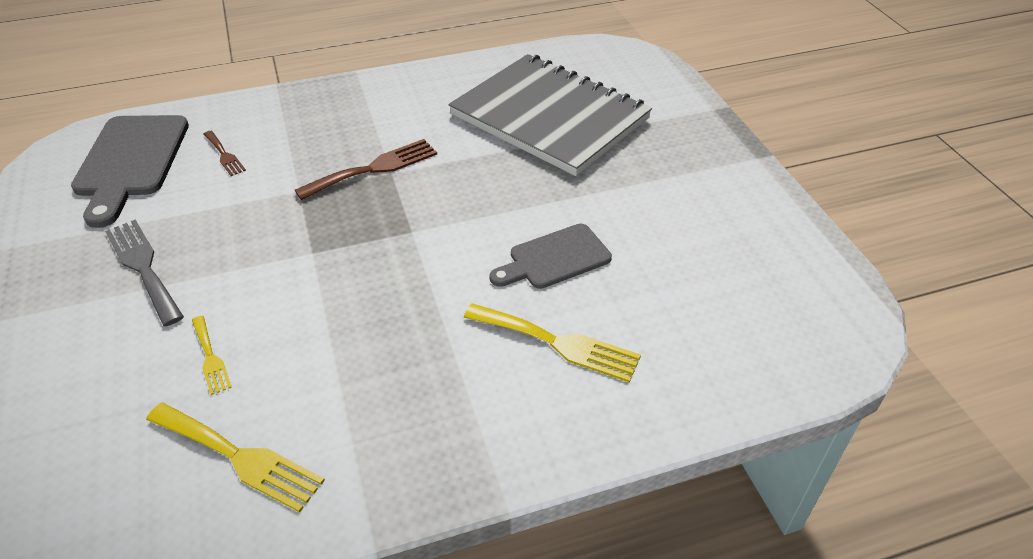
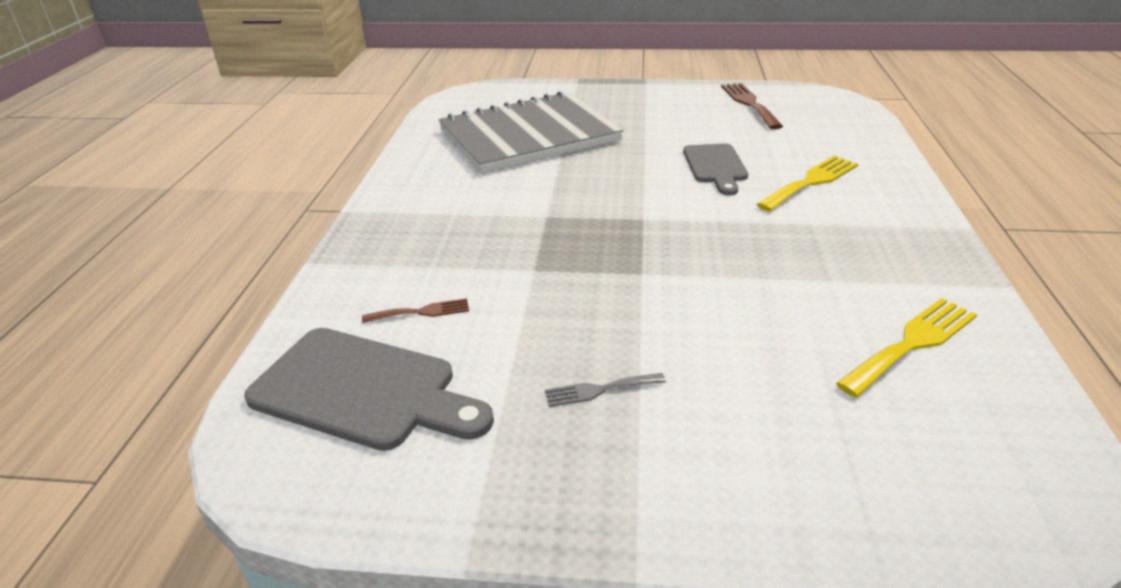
camera: 65 degrees left, 10 degrees down
grey fork [105,220,184,326] -> grey fork [545,373,666,407], size x0.57
yellow fork [192,316,232,395] -> none
brown fork [295,139,437,200] -> brown fork moved to [721,83,783,129]

